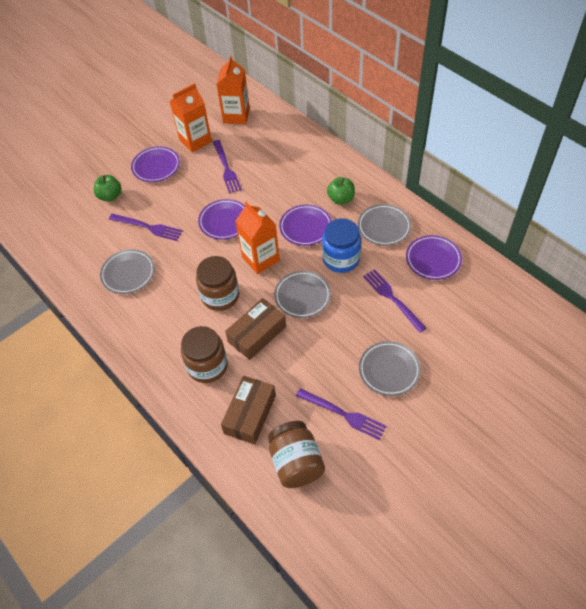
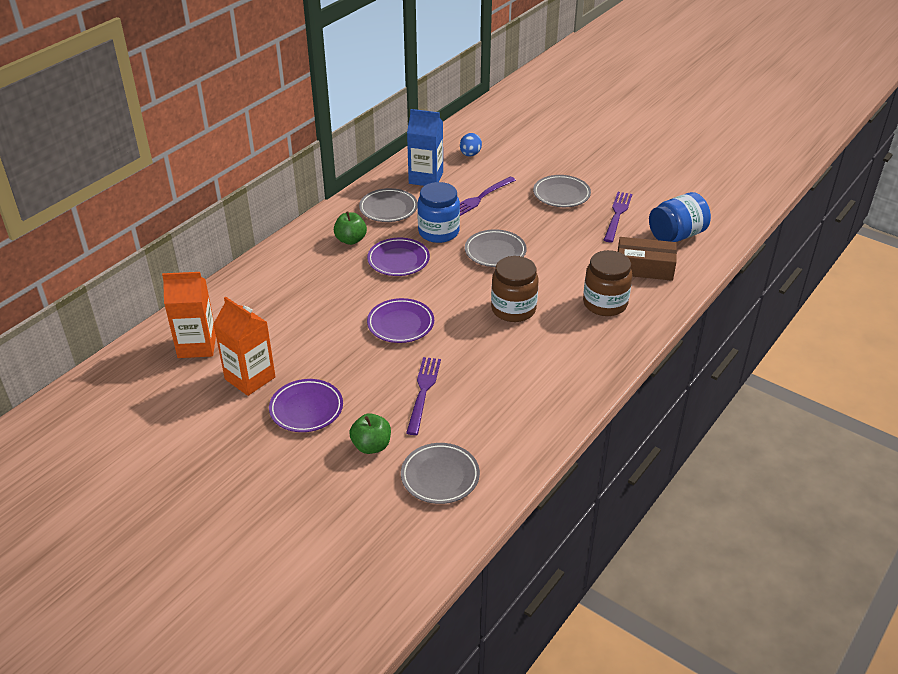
camera: 105 degrees left, 15 degrees down
grey plate [100,249,155,294] -> grey plate moved to [401,443,480,504]
purple fork [213,140,242,194] -> none
brown box [225,298,286,360] -> none
orange carton [236,202,280,274] -> none
brown jar [268,421,325,488] -> blue jar [649,192,711,242]
purple plate [406,235,462,280] -> blue carton [407,109,443,186]
none -> blue egg [460,133,482,156]

